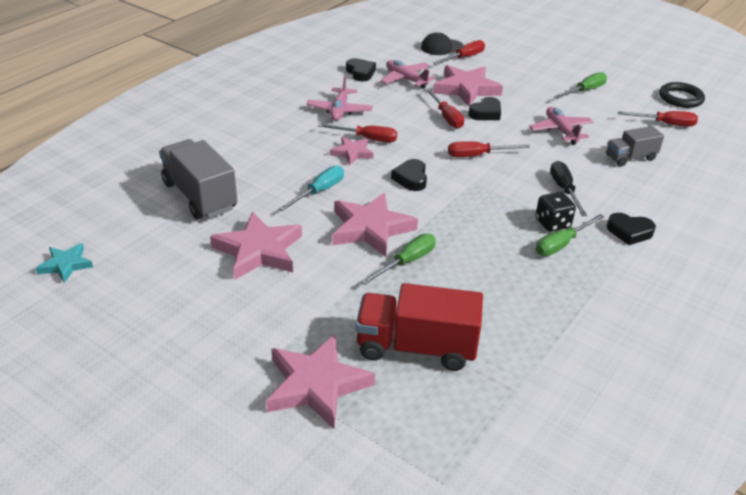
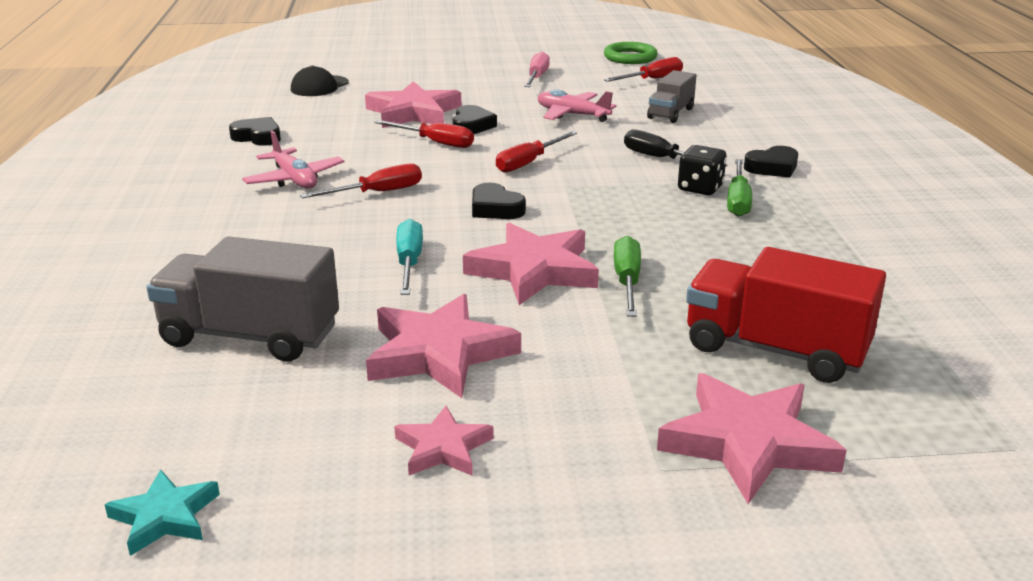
camera: 40 degrees left, 10 degrees down
pink star [330,137,373,165] -> pink star moved to [394,406,494,476]
red truck [356,283,483,371] -> red truck turned 60 degrees clockwise [686,247,886,383]
pink plane [381,60,435,89] -> none
red screwdriver [433,40,485,64] -> none
green screwdriver [555,72,607,98] -> pink screwdriver [524,52,550,87]
black ring [659,82,705,108] -> green ring [604,42,658,64]

